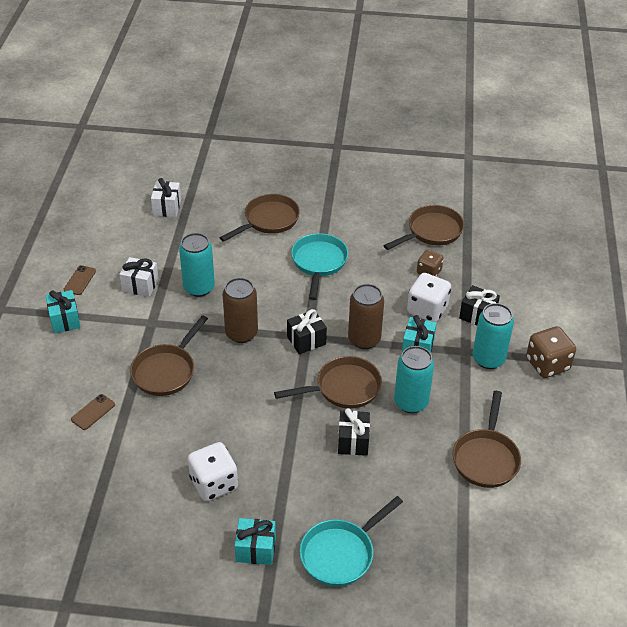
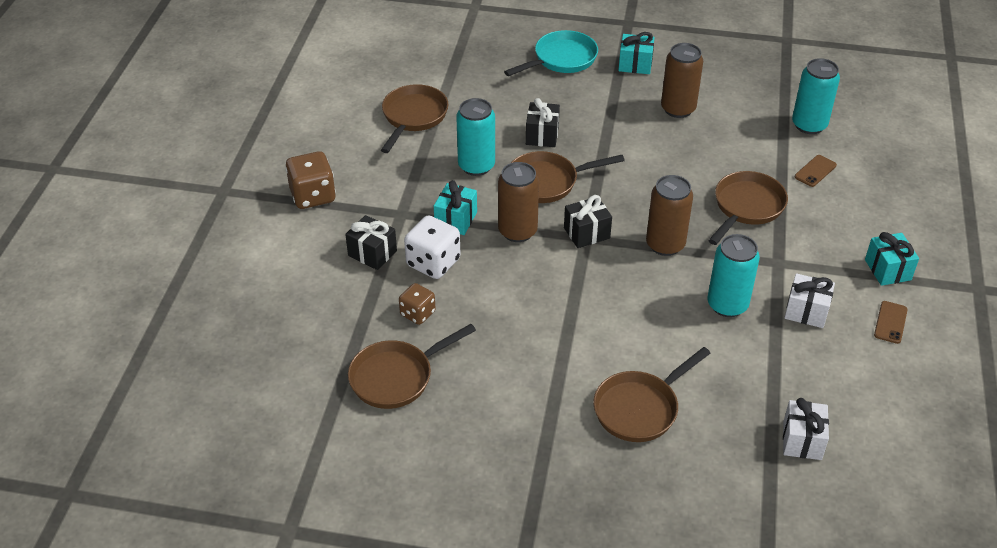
camera: 175 degrees left, 0 degrees up
white dice [188,442,238,501] -> brown can [661,43,703,118]
turquoise pan [291,233,348,300] -> none
turquoise can [472,303,514,369] -> turquoise can moved to [792,58,840,134]

